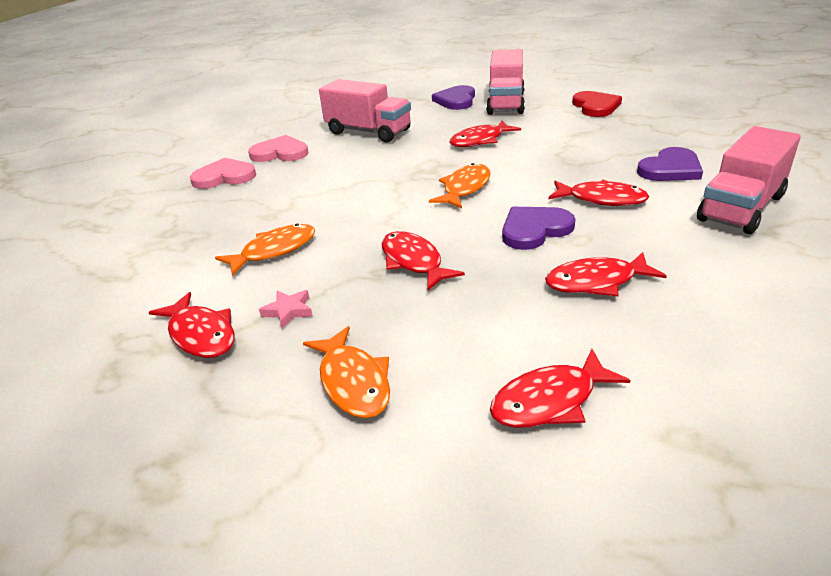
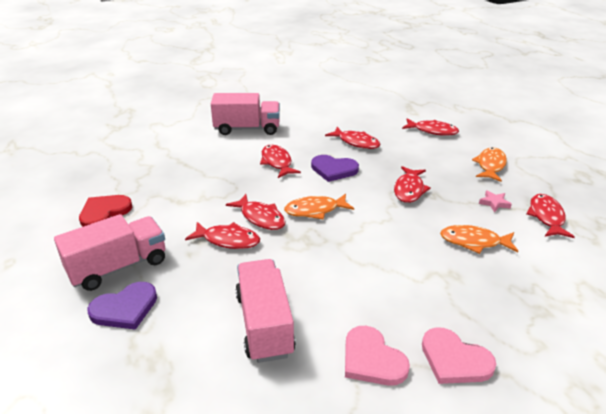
camera: 135 degrees left, 0 degrees up
purple heart [637,147,703,181] -> none
none -> red fish [226,194,285,230]

